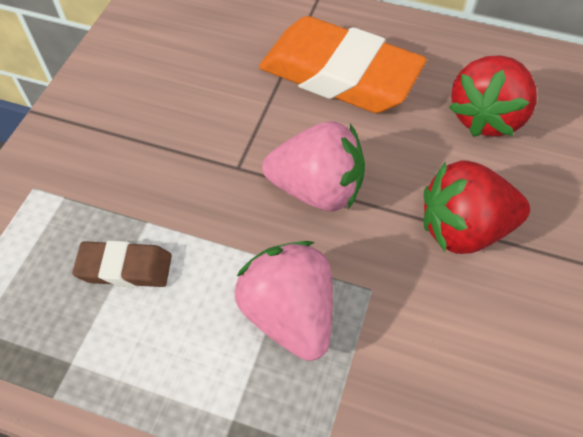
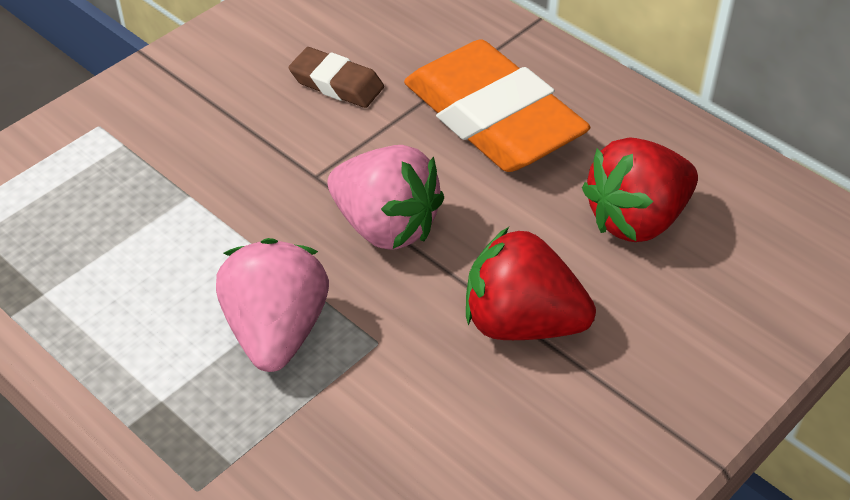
camera: 25 degrees right, 10 degrees down
brown eraser [72,241,172,287] -> brown eraser moved to [289,47,384,108]

